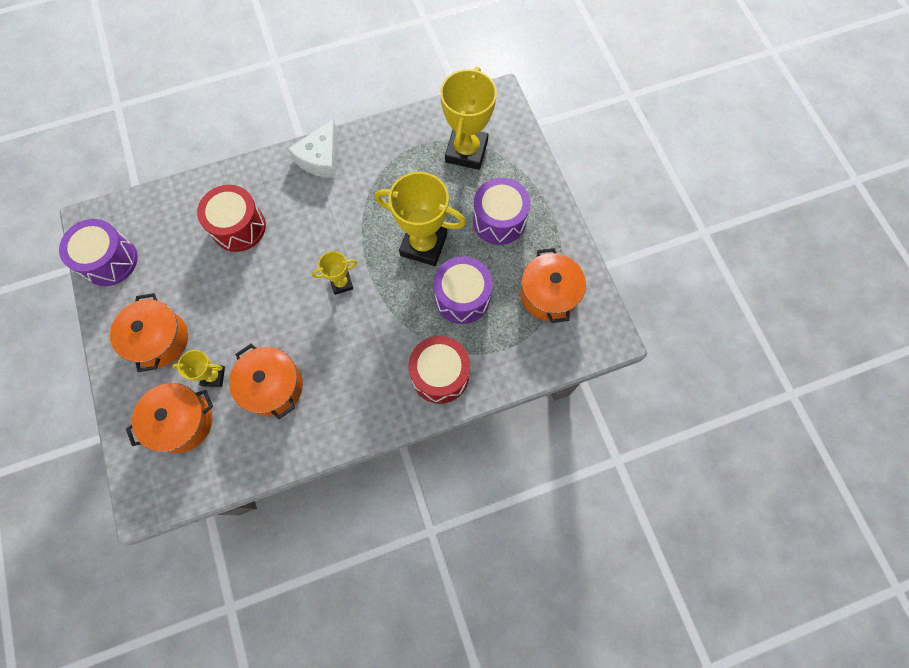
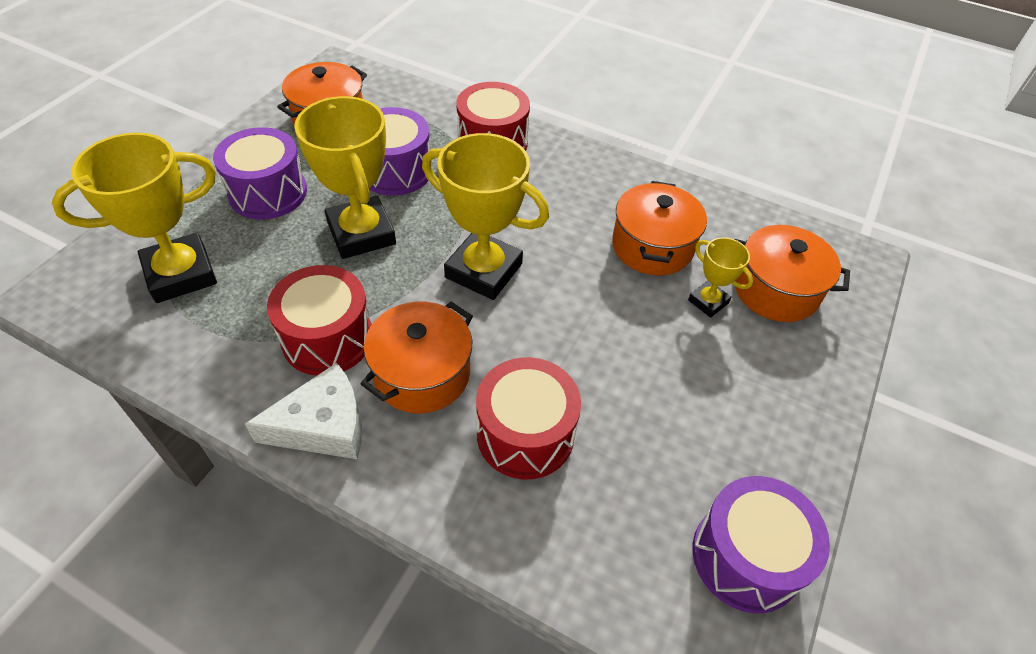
camera: 135 degrees left, 20 degrees down
orange pot [110,293,188,372] -> orange pot moved to [361,302,473,413]
yellow trophy [312,251,357,295] -> yellow trophy [422,133,549,300], size x1.98
none -> red drum [267,265,371,376]

